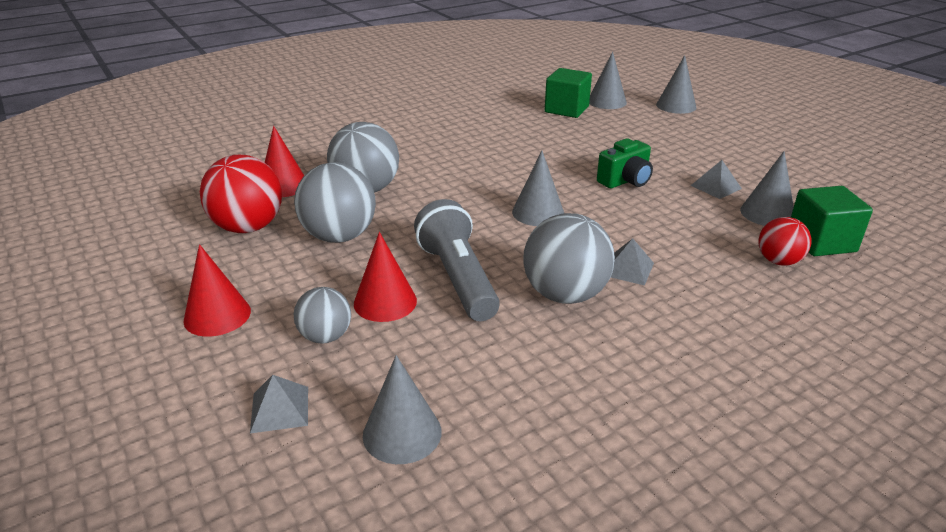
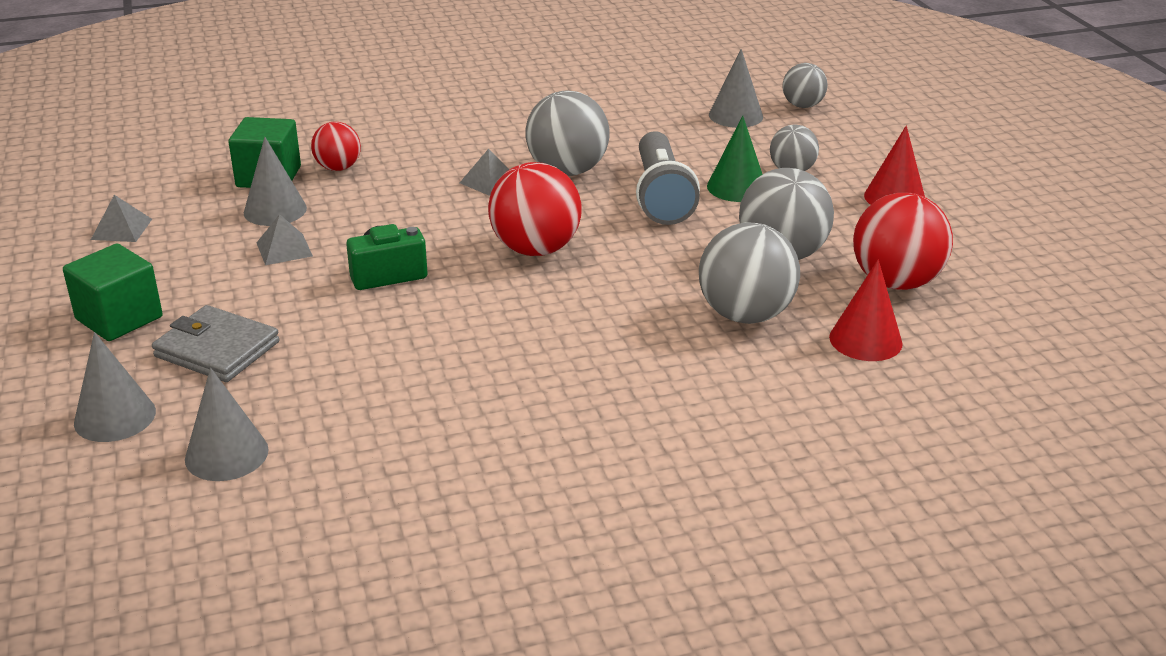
camera: 165 degrees left, 0 degrees up
grey pyramid [250,375,308,433] -> grey pyramid moved to [91,195,152,242]
red cone [354,232,417,322] -> green cone [707,116,762,202]
grey cone [512,151,564,226] -> red ball [488,162,581,256]
green cube [545,68,592,118] -> green cube moved to [63,244,163,341]
none -> grey wallet [152,305,280,382]
none -> grey ball [783,63,828,108]

